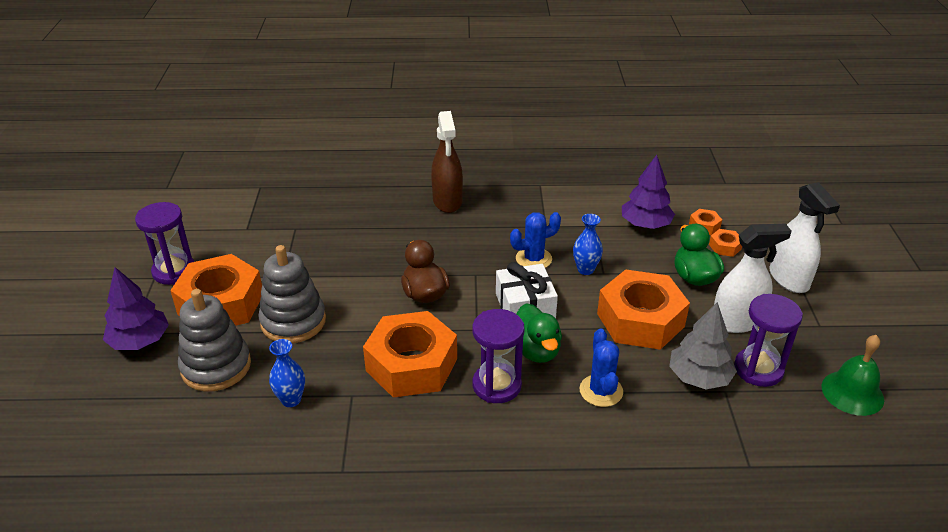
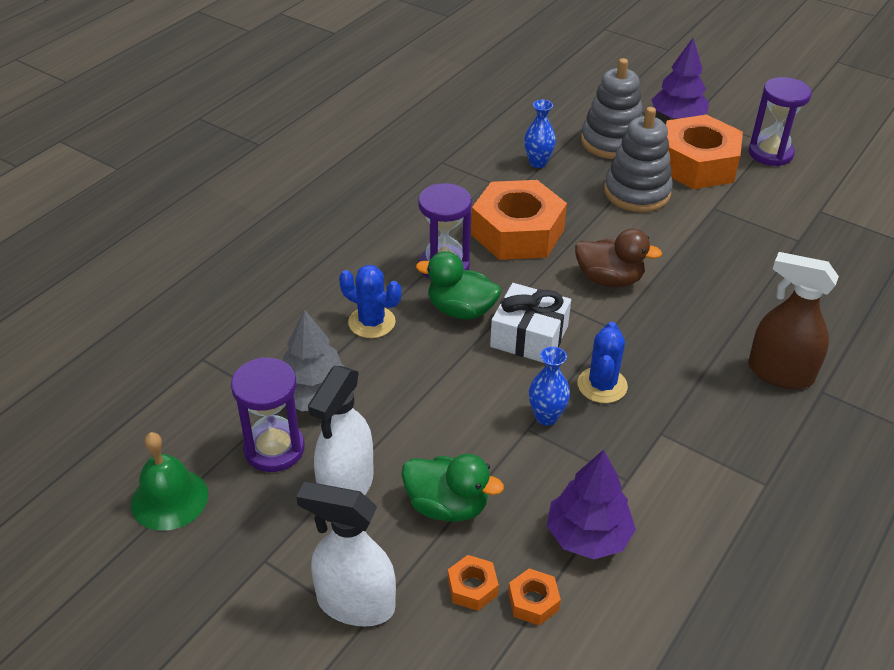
camera: 125 degrees right, 5 degrees up
orange nut [597,269,690,350] -> none

